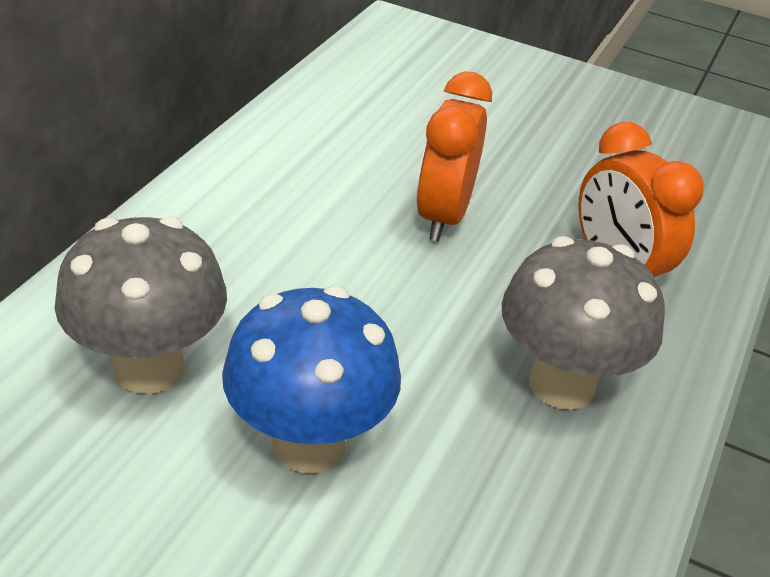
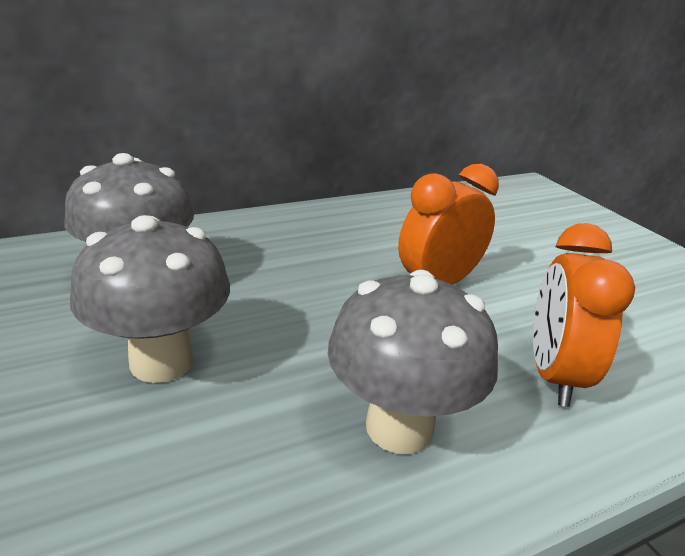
camera: 40 degrees right, 10 degrees down
blue mushroom [222,286,401,473] -> grey mushroom [70,215,230,383]

